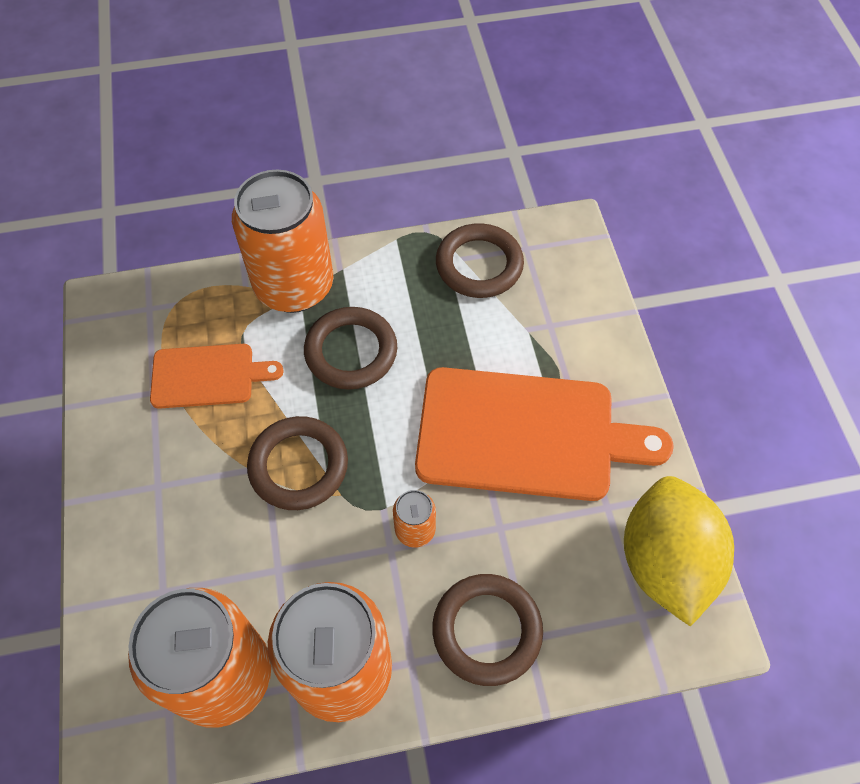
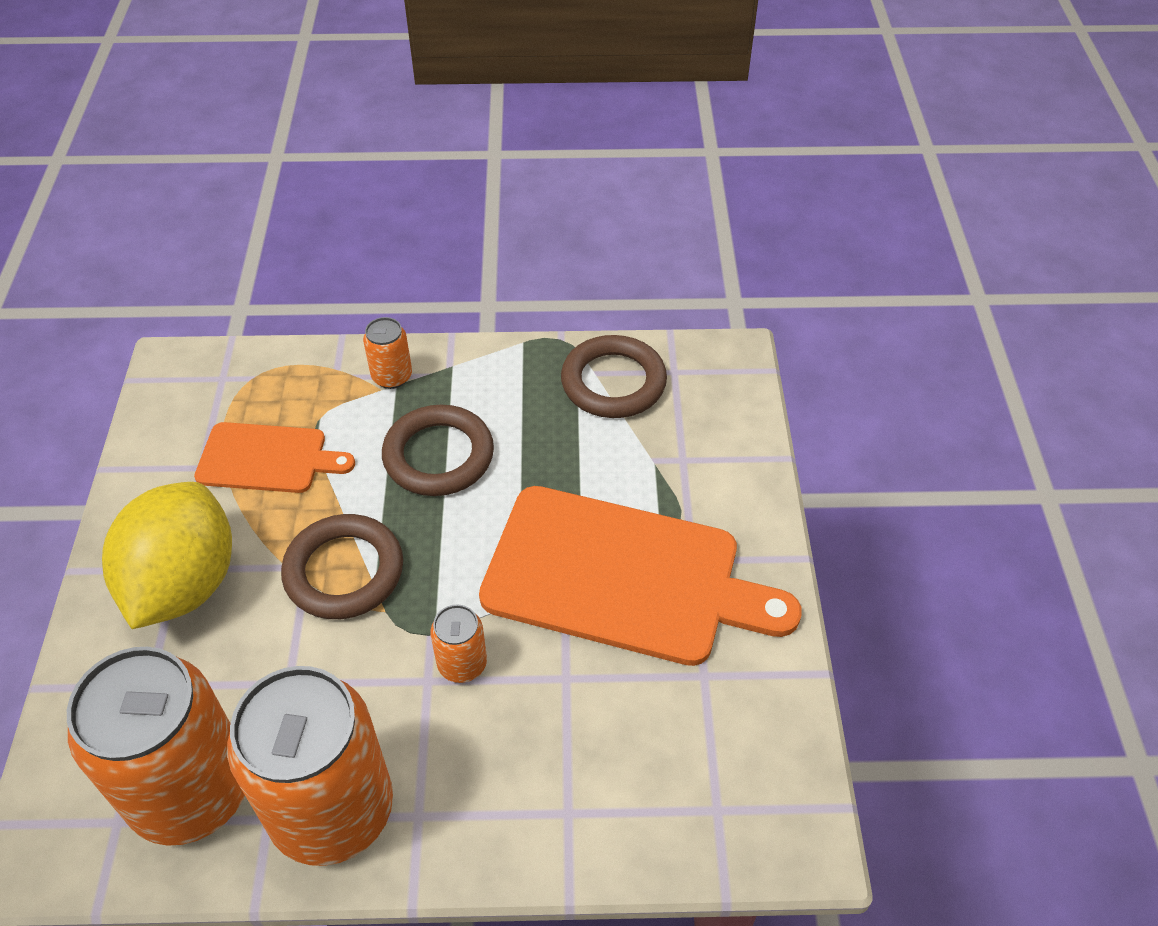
camera: 10 degrees right, 10 degrees down
orange can [232,170,333,313] -> orange can [363,317,412,389], size x0.43
brown ring [432,574,543,686] -> none
yellow lemon [624,476,734,626] -> yellow lemon moved to [102,482,232,629]

